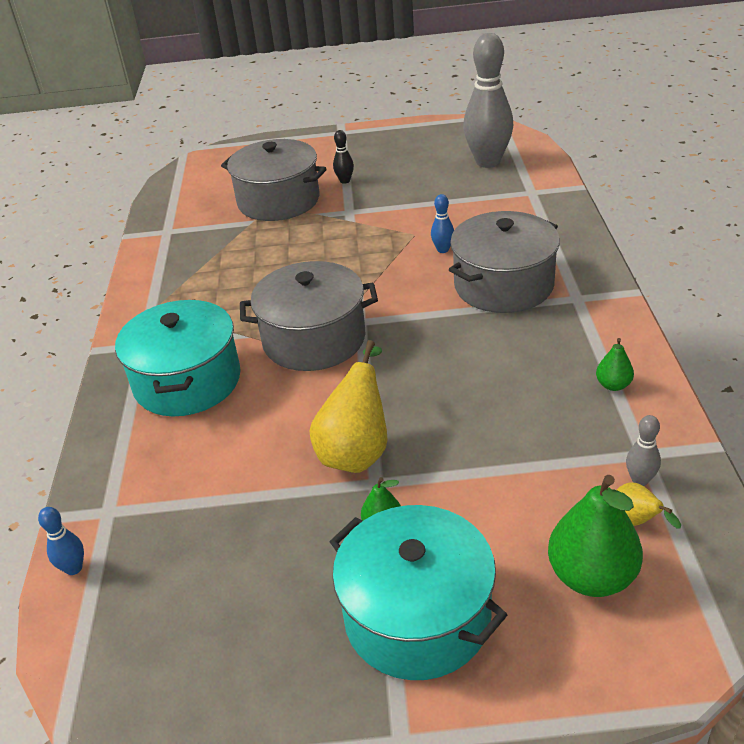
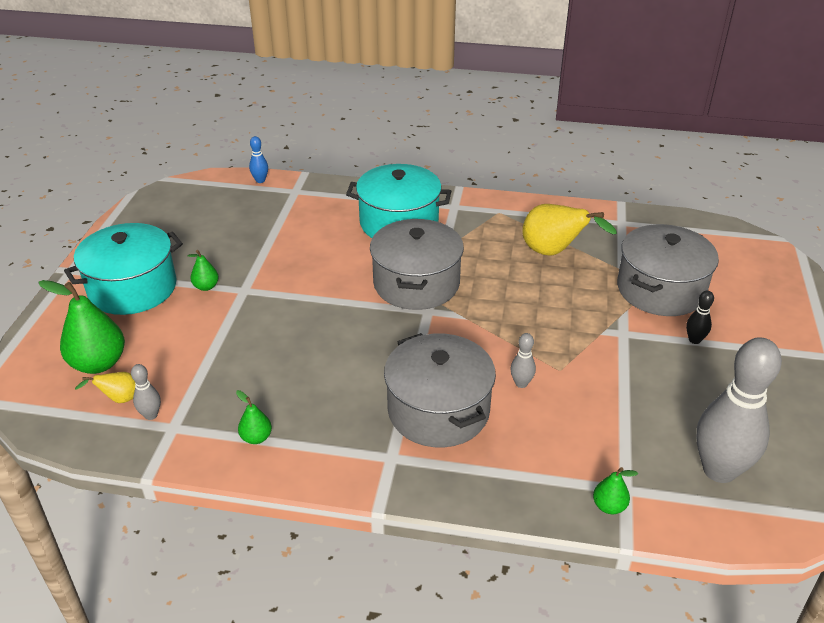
camera: 100 degrees right, 0 degrees up
yellow pear [309,340,388,473] -> yellow pear moved to [522,204,617,256]
blue bowling pin [431,194,454,253] -> grey bowling pin [510,333,536,388]
none -> green pear [593,467,638,514]

